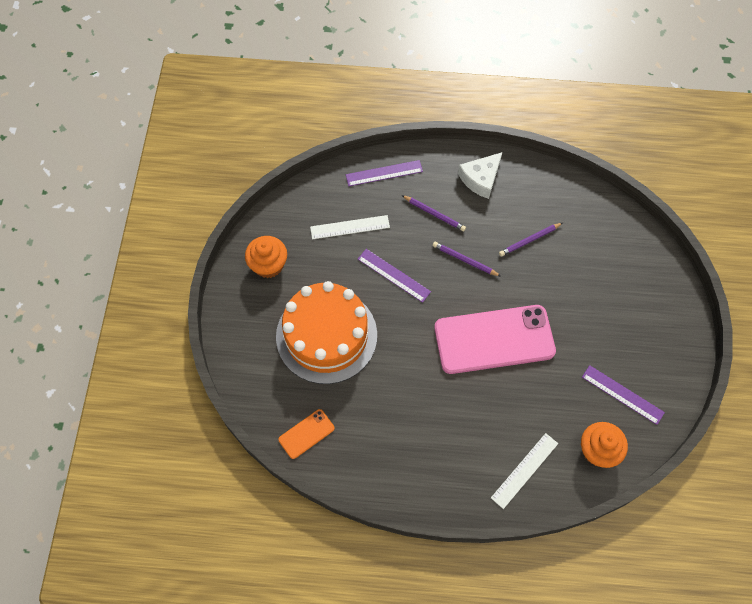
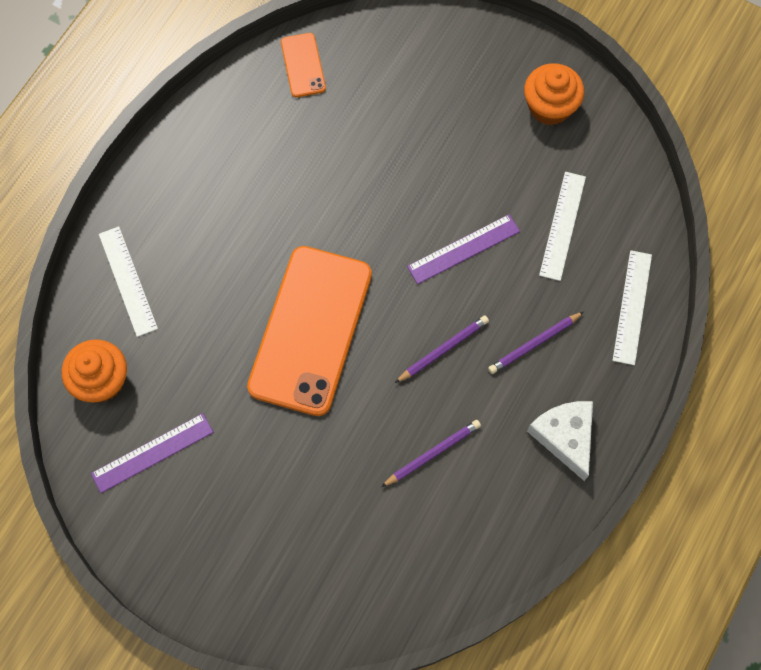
camera: 115 degrees right, 5 degrees up
orange cake [276,281,377,384] -> none
purple ruler [346,160,423,186] -> white ruler [612,250,652,365]
pink phone [434,305,556,374] -> orange phone [247,246,372,416]
purple pencil [499,223,563,257] -> purple pencil turned 60 degrees clockwise [381,420,481,487]

